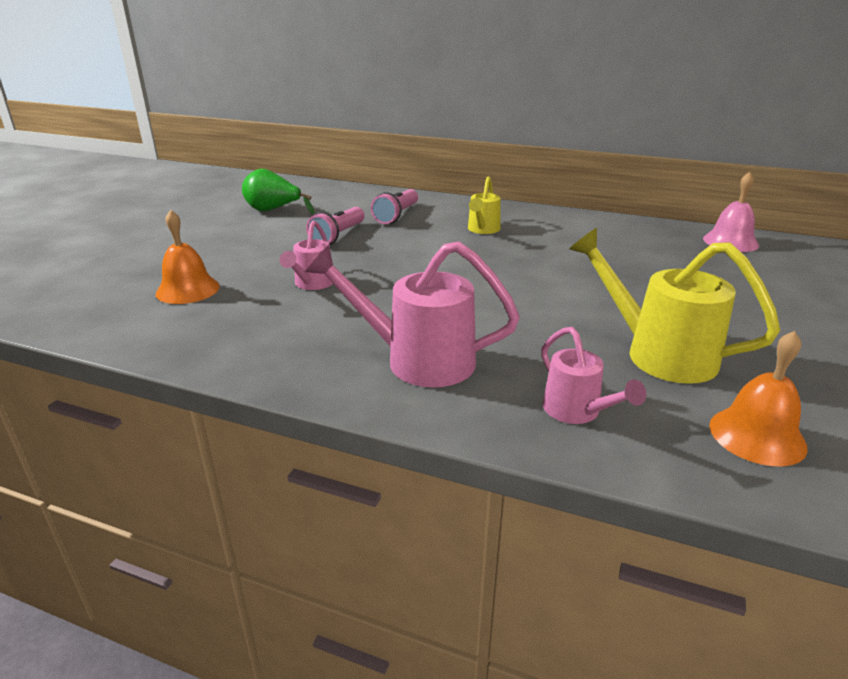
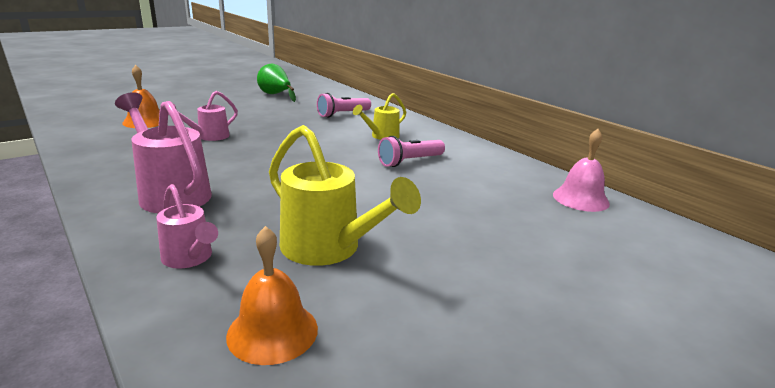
camera: 30 degrees right, 5 degrees down
pink flashlight [306,207,365,245] -> pink flashlight moved to [378,136,445,167]
pink watering can [541,327,646,424] -> pink watering can turned 45 degrees counterclockwise [156,184,218,269]
yellow watering can [569,228,780,384] -> yellow watering can turned 150 degrees clockwise [269,125,421,266]

